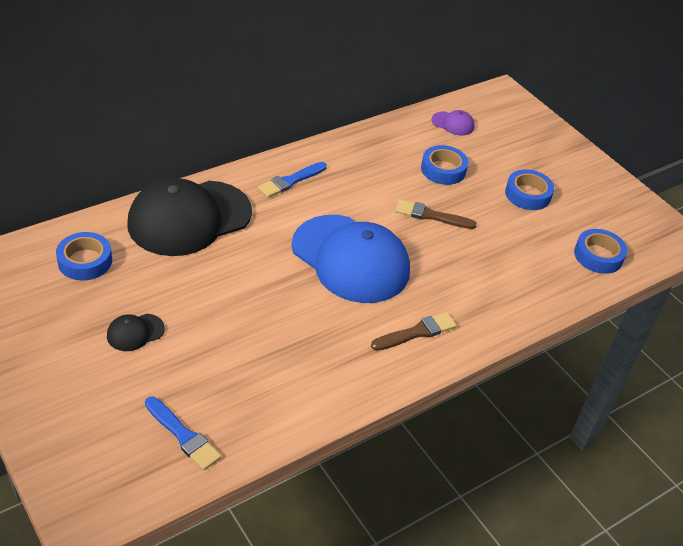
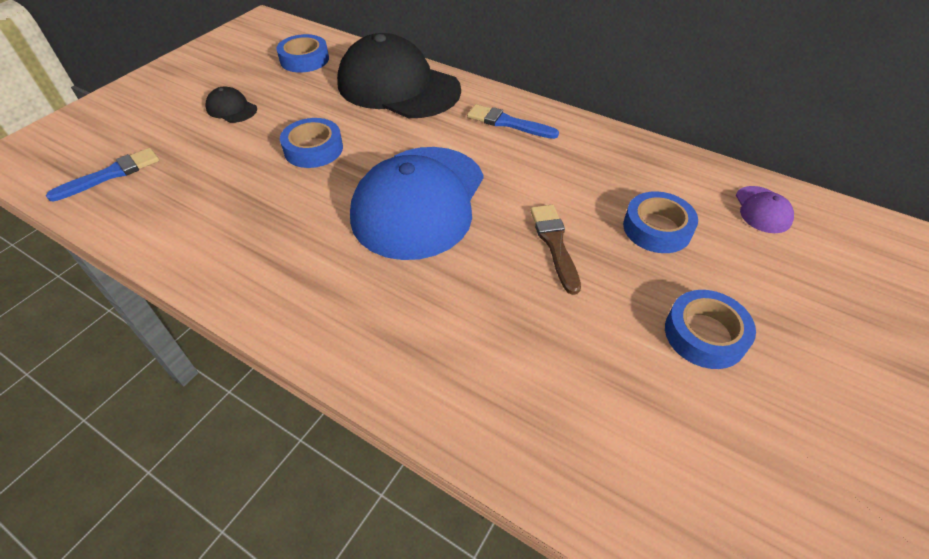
camera: 70 degrees right, 5 degrees up
blue brush [145,397,221,470] -> blue brush turned 150 degrees counterclockwise [46,148,159,202]
brown brush [371,312,457,351] -> none
blue tape [574,229,627,274] -> blue tape moved to [280,118,343,168]

